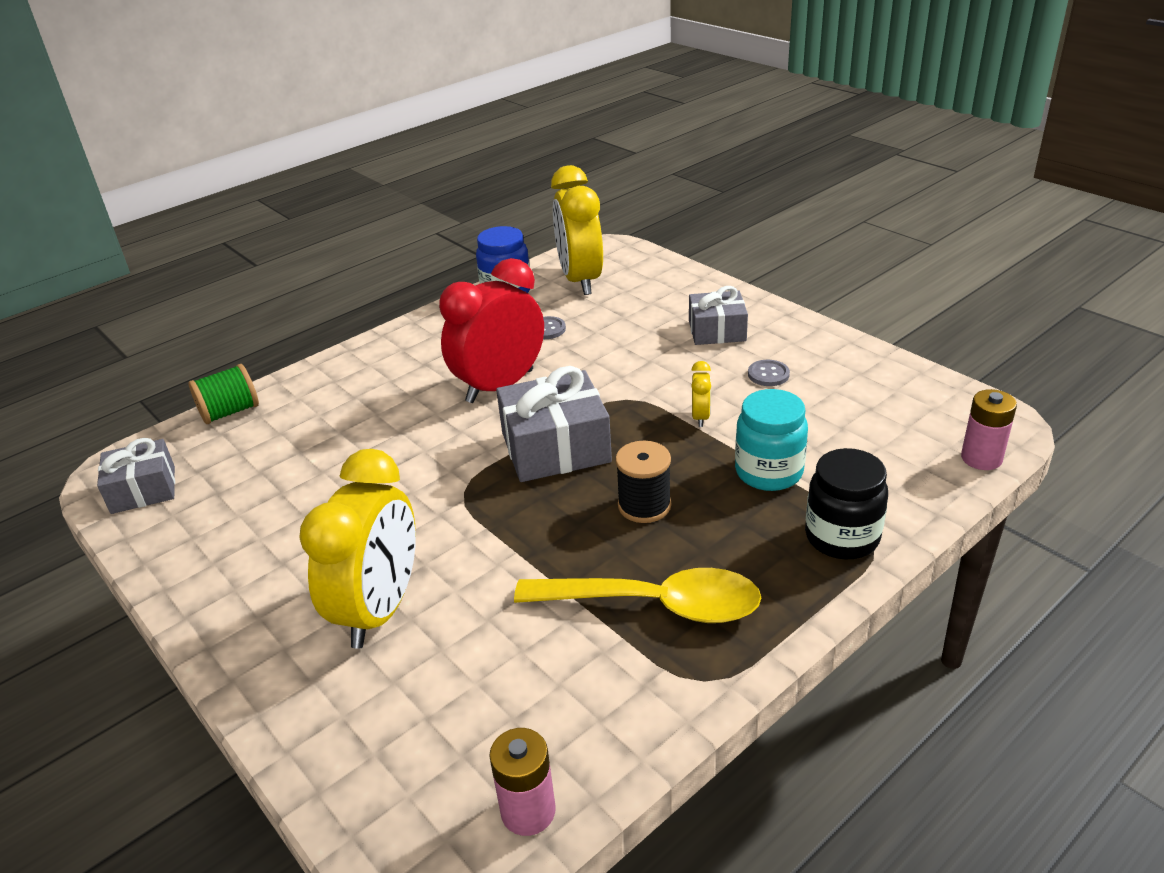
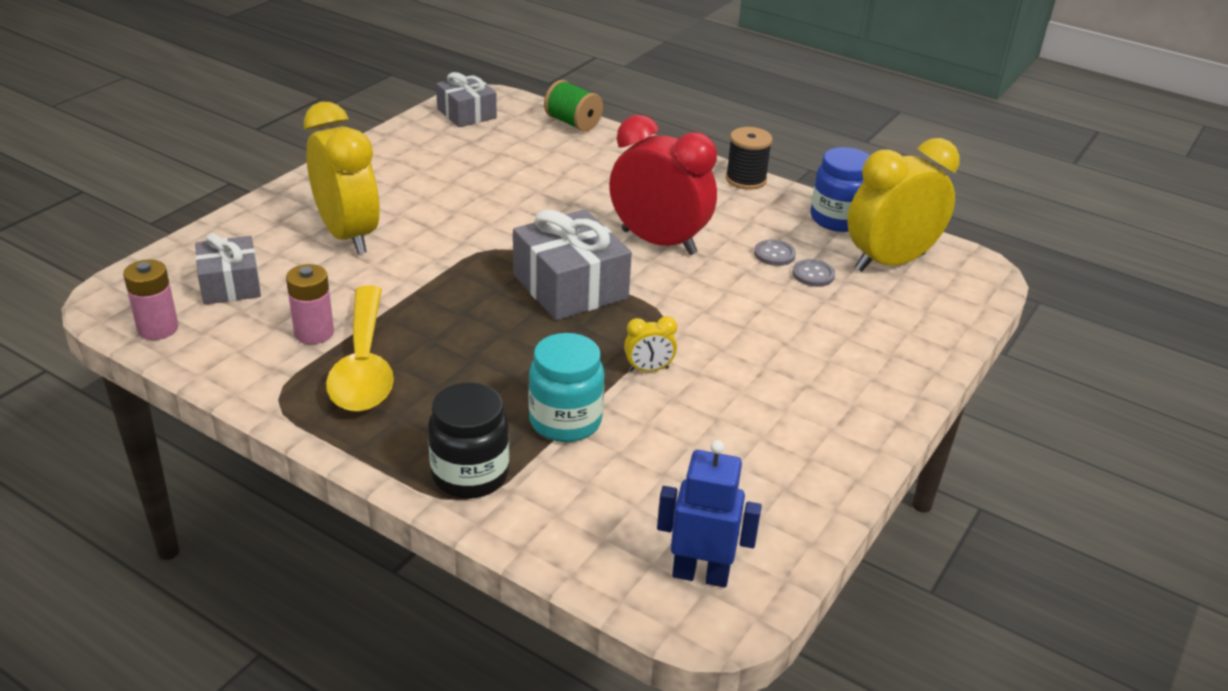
camera: 70 degrees right, 0 degrees up
yellow clock [299,449,416,649] -> yellow clock turned 120 degrees counterclockwise [304,102,380,254]
black spool [615,441,671,523] -> black spool moved to [725,127,773,190]
grey gift [689,286,748,345] -> grey gift moved to [195,233,261,305]
grey button [748,360,790,386] -> grey button moved to [792,259,835,287]
pink battery [961,389,1017,470] -> pink battery moved to [286,264,334,344]
none -> blue robot [657,440,762,588]

